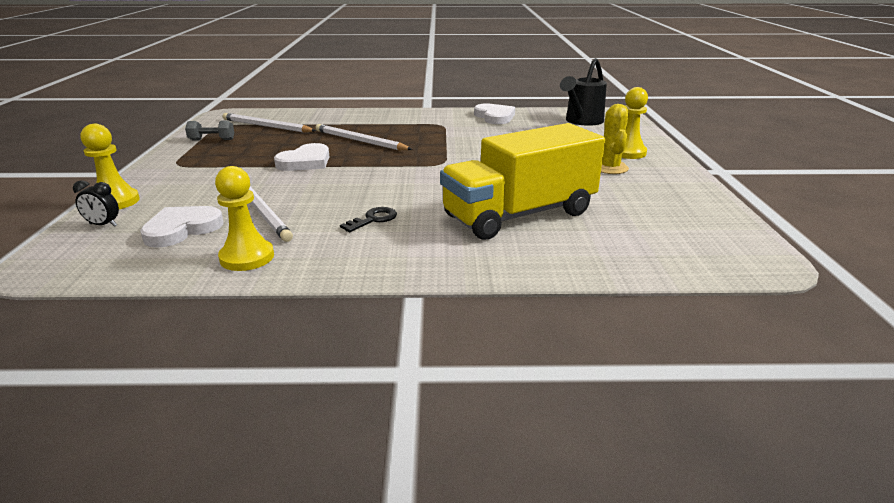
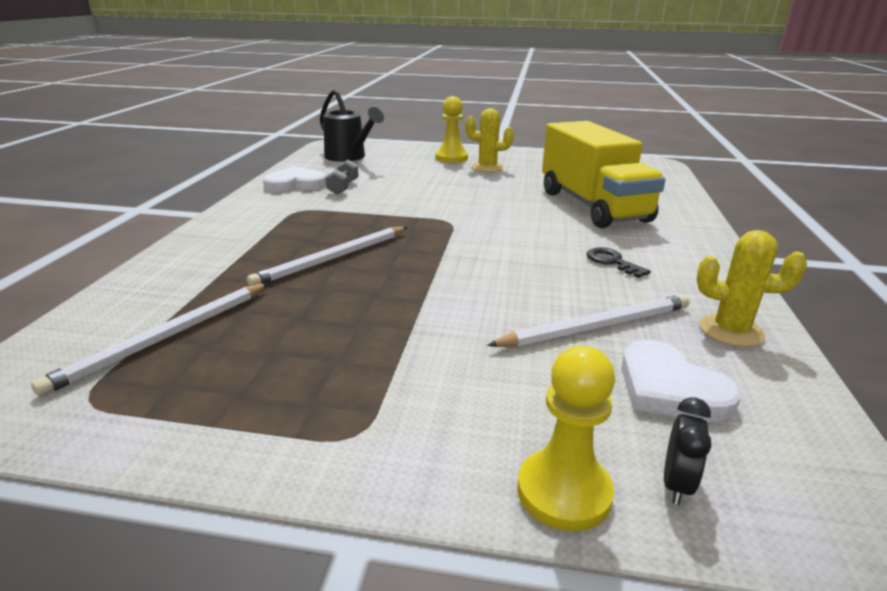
camera: 80 degrees left, 0 degrees up
grey dumbbell [185,121,234,140] -> grey dumbbell moved to [325,160,359,195]
yellow pawn [215,166,274,271] -> yellow cactus [697,230,807,347]
white heart [274,143,329,171] -> none

